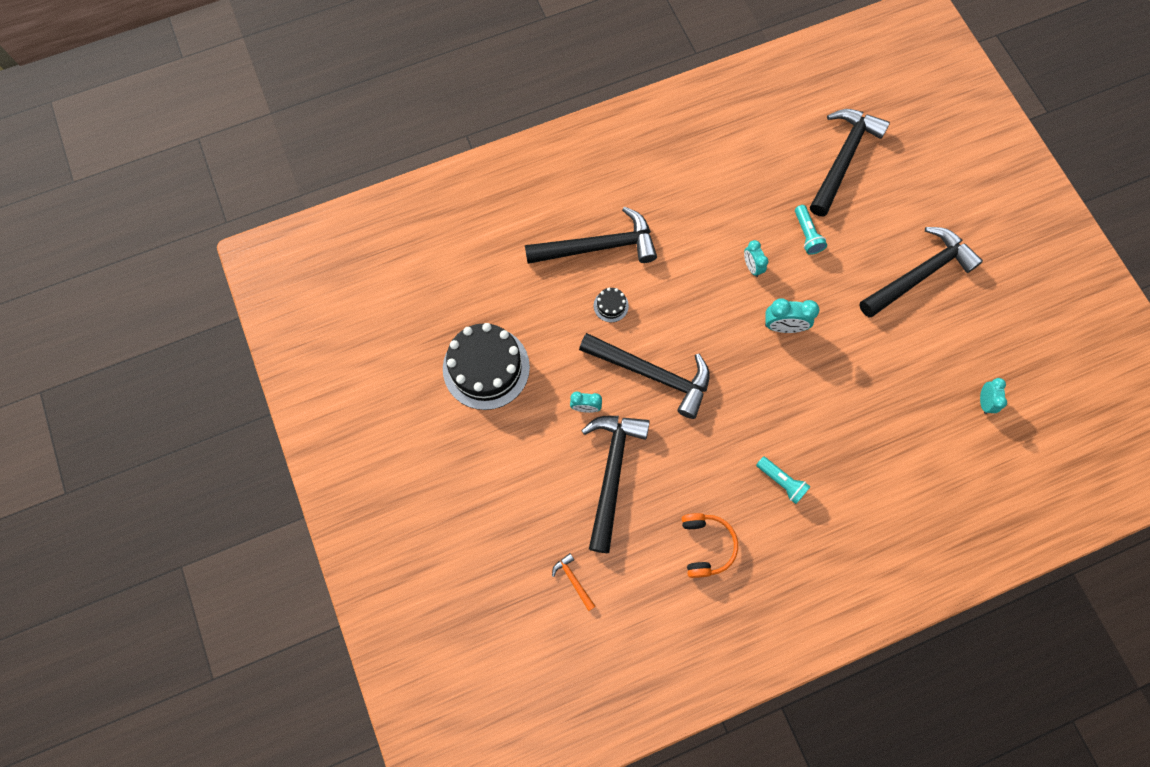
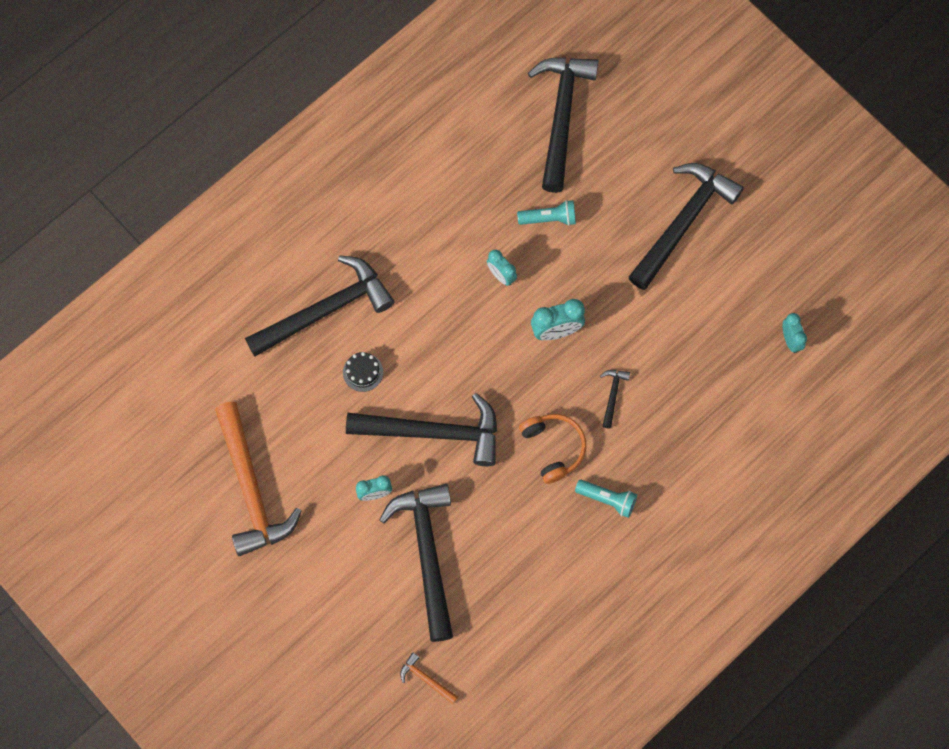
camera: 20 degrees left, 0 degrees up
black cake [443,323,530,410] -> orange hammer [215,402,302,556]
orange headphones [682,513,738,578] -> orange headphones moved to [519,414,586,484]
turquoise flashlight [795,205,827,255] -> turquoise flashlight turned 60 degrees counterclockwise [517,200,576,226]
none -> black hammer [600,370,630,428]

